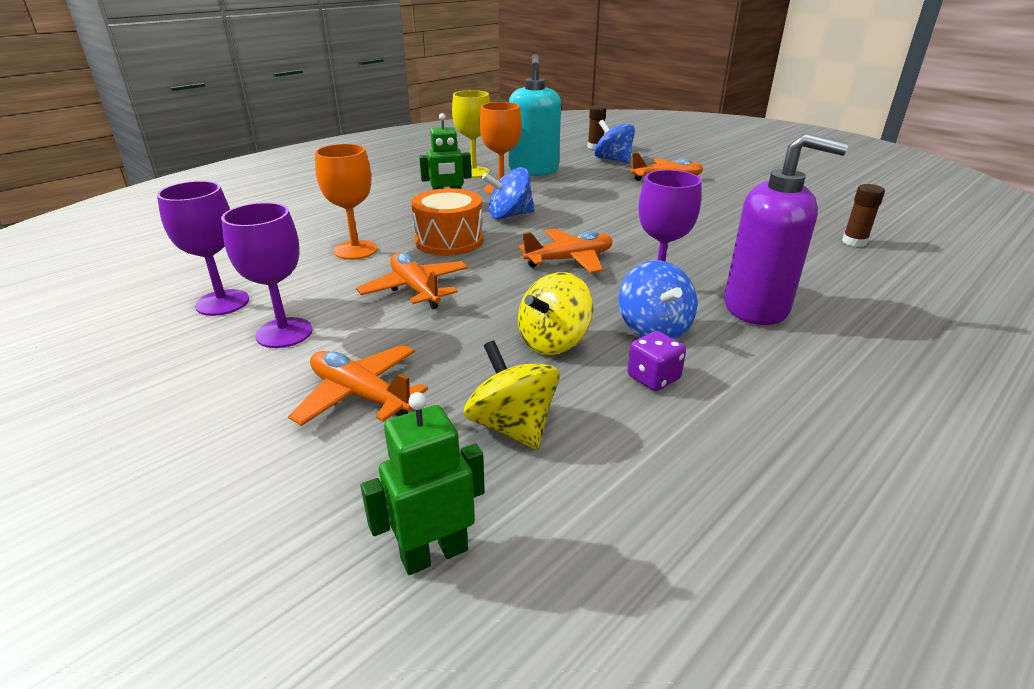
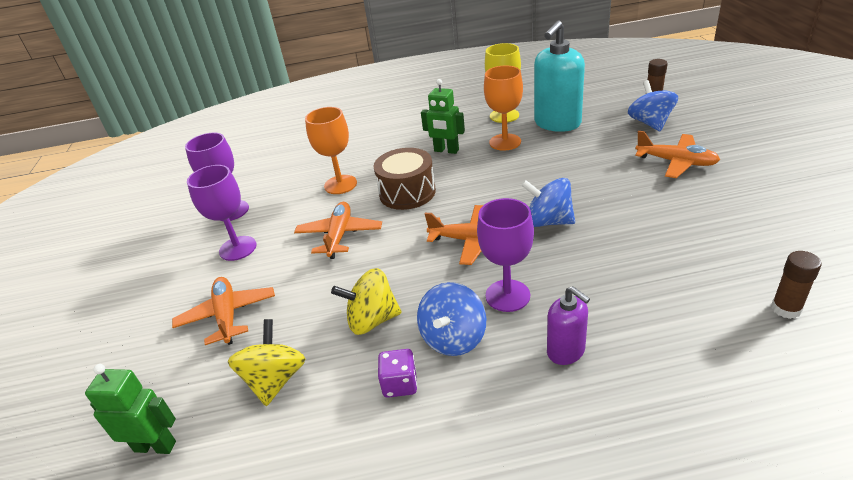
camera: 40 degrees right, 5 degrees up
orange drum [411,188,483,256] -> brown drum [374,148,436,210]
blue spinning top [482,167,535,219] -> blue spinning top moved to [521,178,575,227]
purple soap dispenser [724,133,848,325] -> purple soap dispenser [547,286,590,365], size x0.54

